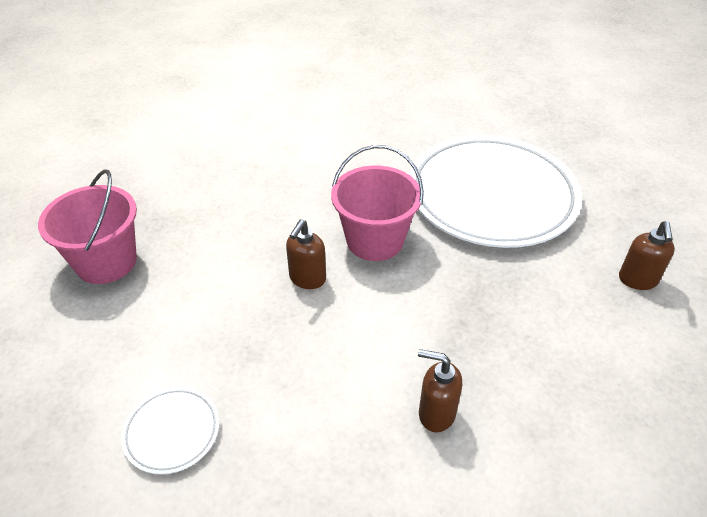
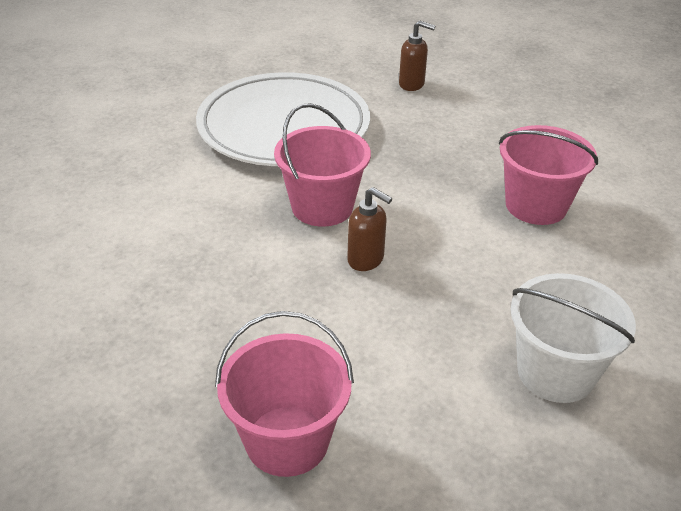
camera: 80 degrees left, 5 degrees down
white plate [121,387,220,475] -> white bucket [510,273,636,403]
brown soap dispenser [418,349,462,432] -> pink bucket [499,125,598,225]

